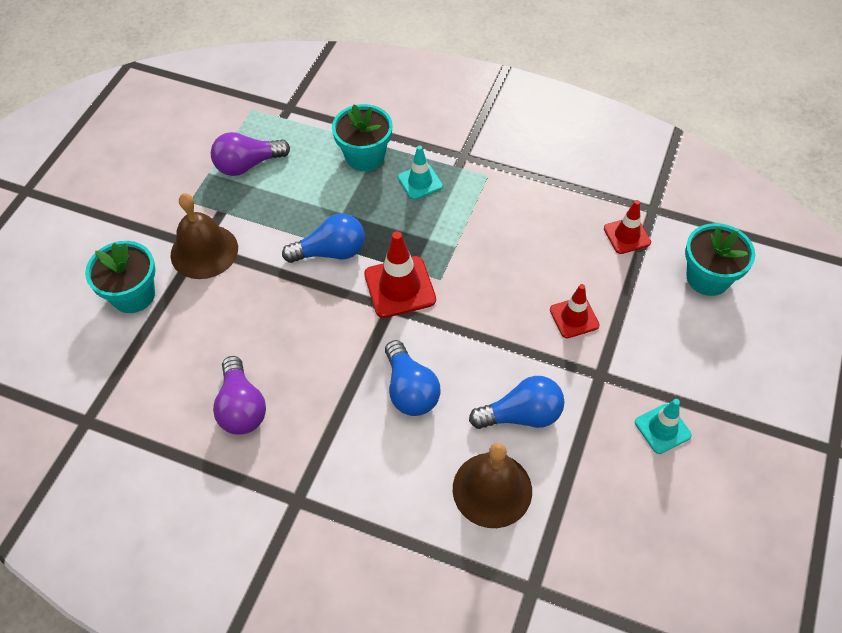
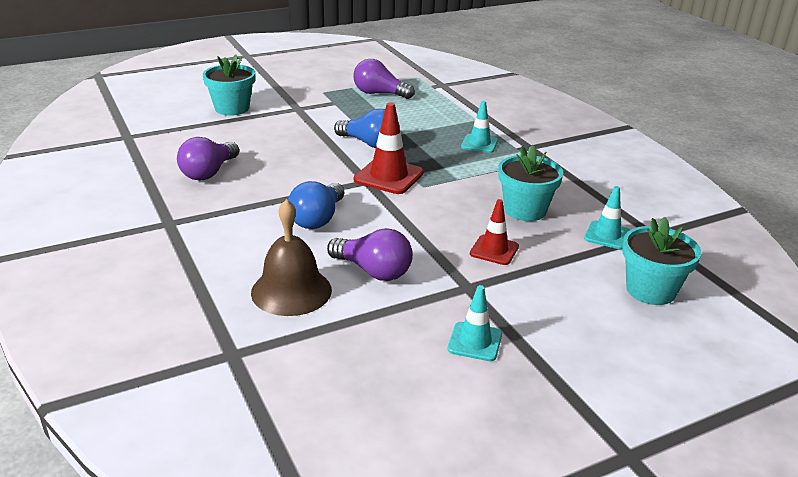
camera: 40 degrees right, 25 degrees down
brown bell [171,193,238,279] -> none
turquoise flower pot [332,104,393,171] -> turquoise flower pot moved to [498,145,564,221]
blue light bulb [469,376,564,429] -> purple light bulb [327,228,413,281]
red traffic cone [604,200,651,254] -> turquoise traffic cone [584,186,630,249]

